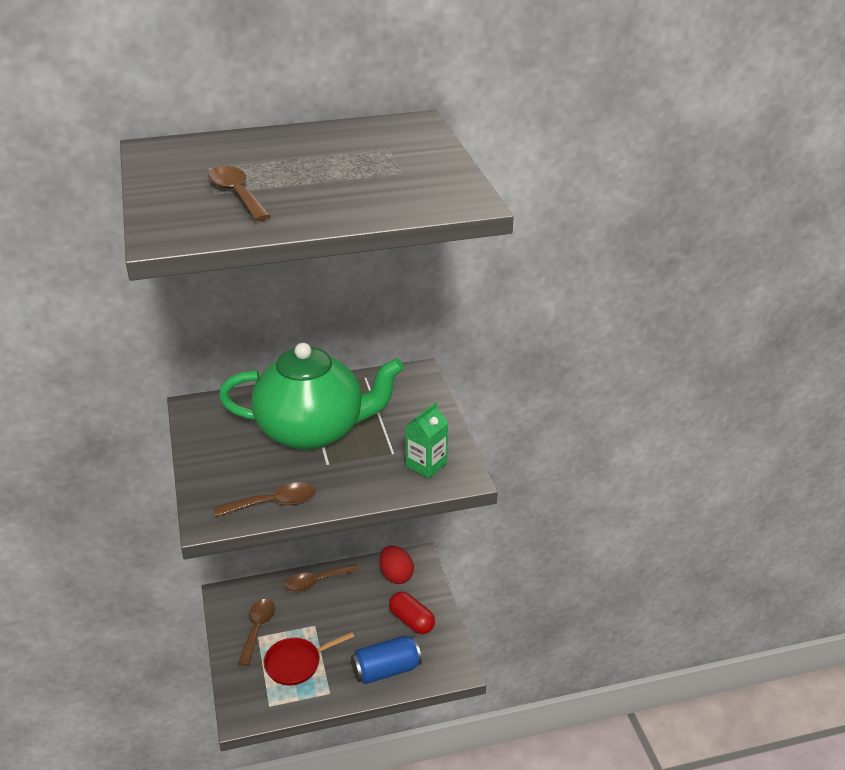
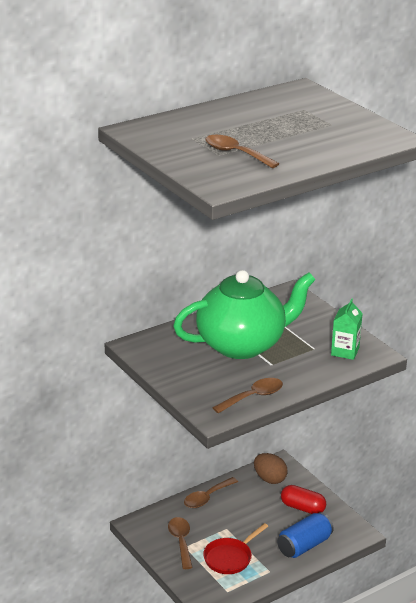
camera: 20 degrees left, 5 degrees down
red egg [379,546,414,584] -> brown egg [254,453,288,484]

